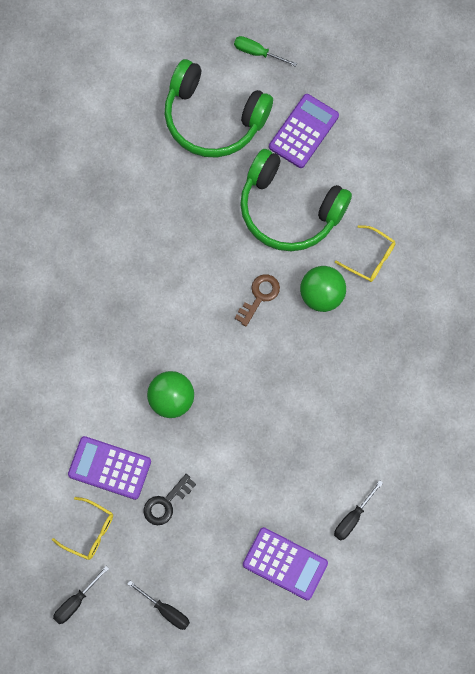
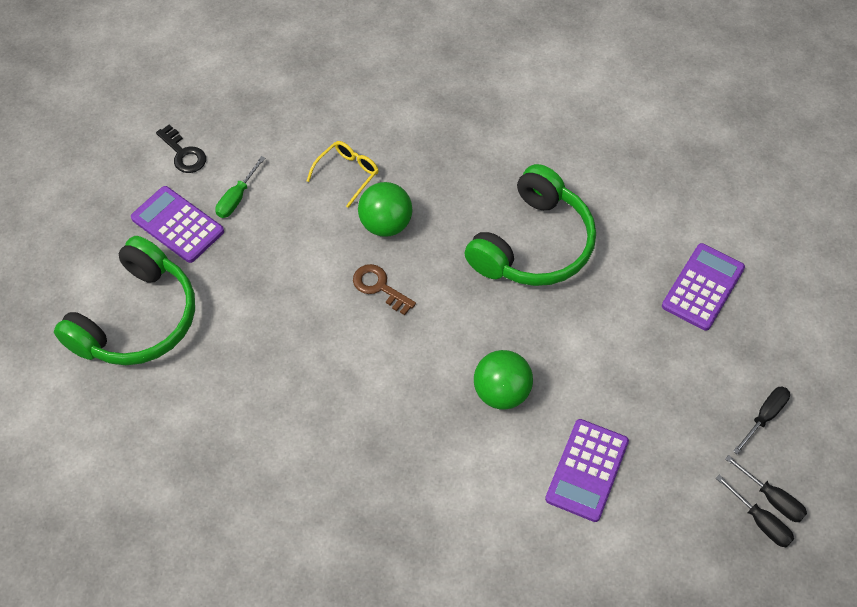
camera: 85 degrees left, 15 degrees down
yellow glasses [52,497,113,560] -> none
black key [144,474,196,525] -> black key moved to [156,125,206,173]
green screwdriver [234,36,297,67] -> green screwdriver moved to [215,156,265,218]
green headphones [240,149,352,251] -> green headphones moved to [465,164,596,286]
black screwdriver [334,480,383,541] -> black screwdriver moved to [725,455,807,522]

